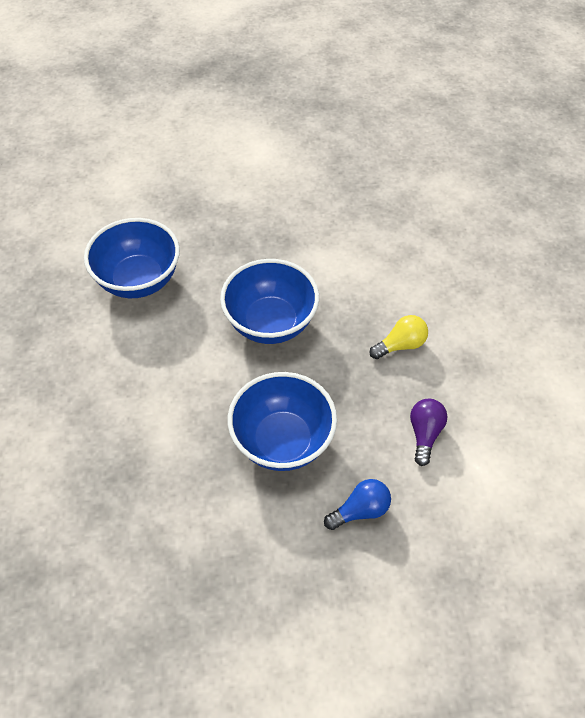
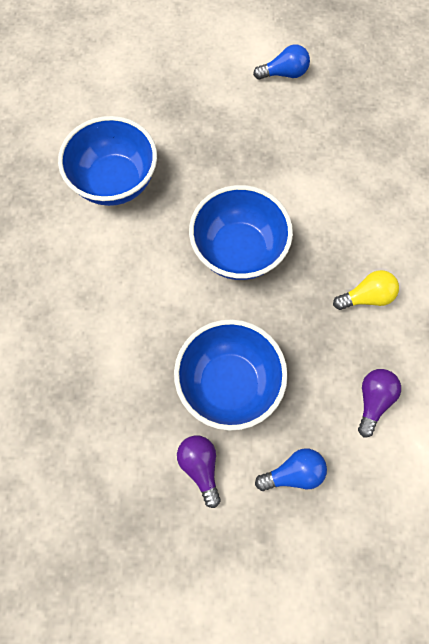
camera: 10 degrees right, 15 degrees up
none -> purple light bulb [177,435,221,508]
none -> blue light bulb [253,45,310,80]

